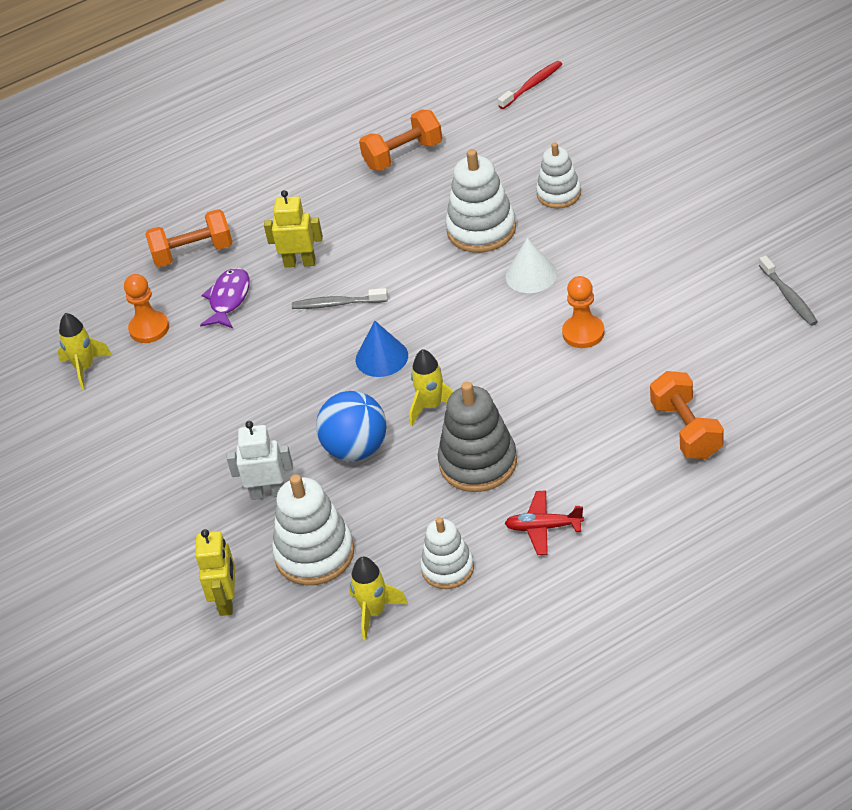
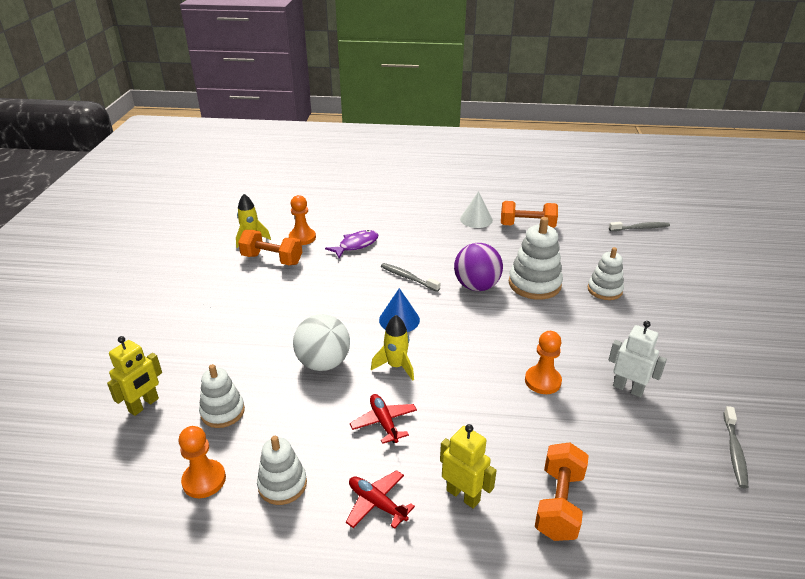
camera: 30 degrees right, 10 degrees down
orange dumbbell [145,209,233,267] -> orange dumbbell moved to [238,230,302,265]
white robot [227,421,293,500] -> white robot moved to [608,321,667,397]
yellow robot [264,190,323,267] -> yellow robot moved to [440,424,497,509]
white stacking toy [272,474,354,585] -> white stacking toy [199,364,245,428], size x0.65
blue ball [316,391,387,461] -> white ball [293,314,350,371]
yellow rocket [349,557,408,641] -> orange pawn [179,426,226,498]
grey stacking toy [438,382,517,492] -> red plane [350,394,417,444]
red toothbrush [498,61,562,109] -> grey toothbrush [609,222,670,231]
white cone [505,238,557,293] -> white cone moved to [460,191,493,228]
none -> purple ball [454,243,503,291]

